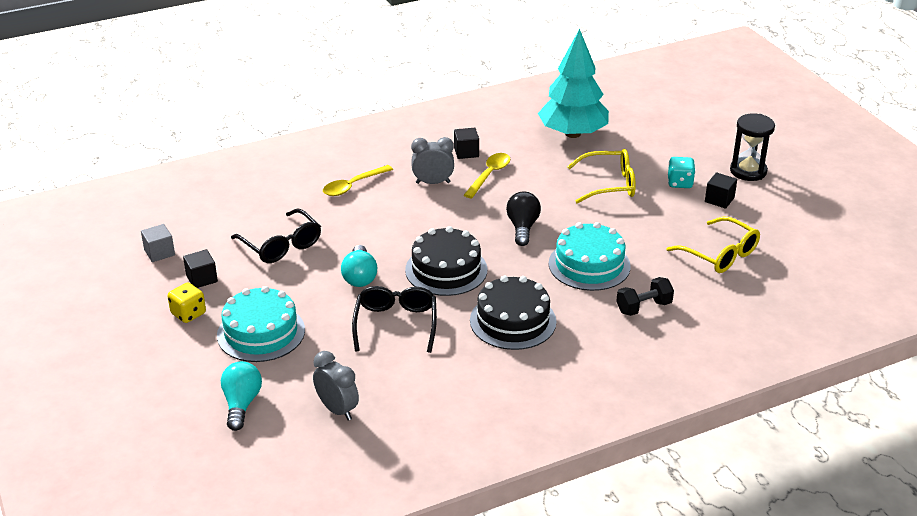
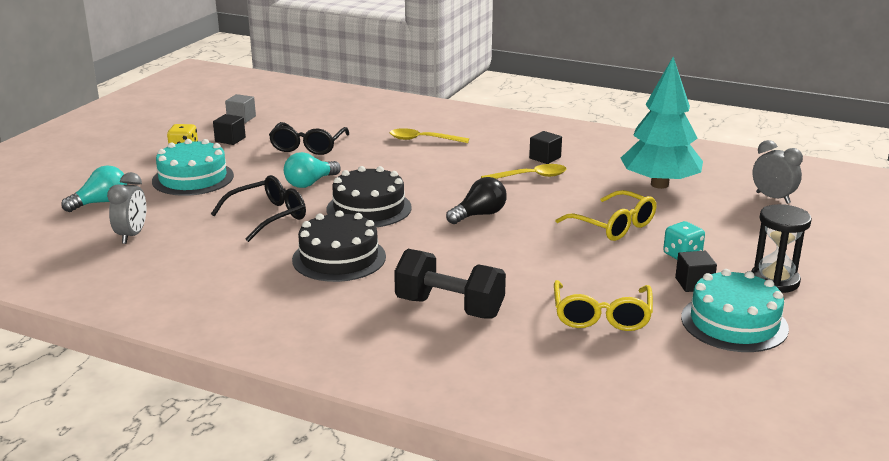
camera: 50 degrees right, 10 degrees down
grey clock [411,137,454,184] -> grey clock moved to [752,140,803,204]
turquoise cake [548,222,631,291] -> turquoise cake moved to [681,269,789,352]
black dumbbell [616,277,674,316] -> black dumbbell [394,249,506,319], size x1.63

